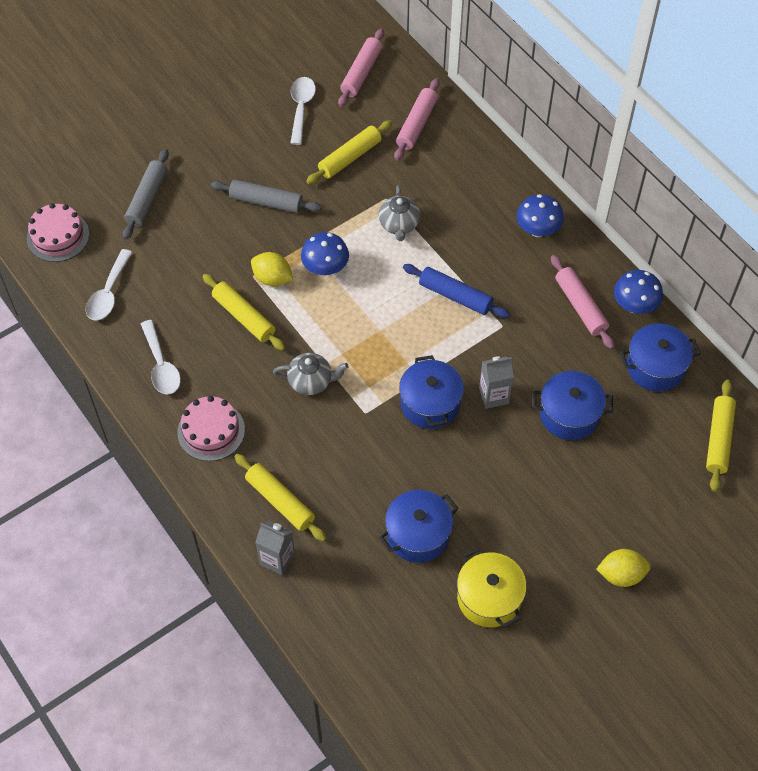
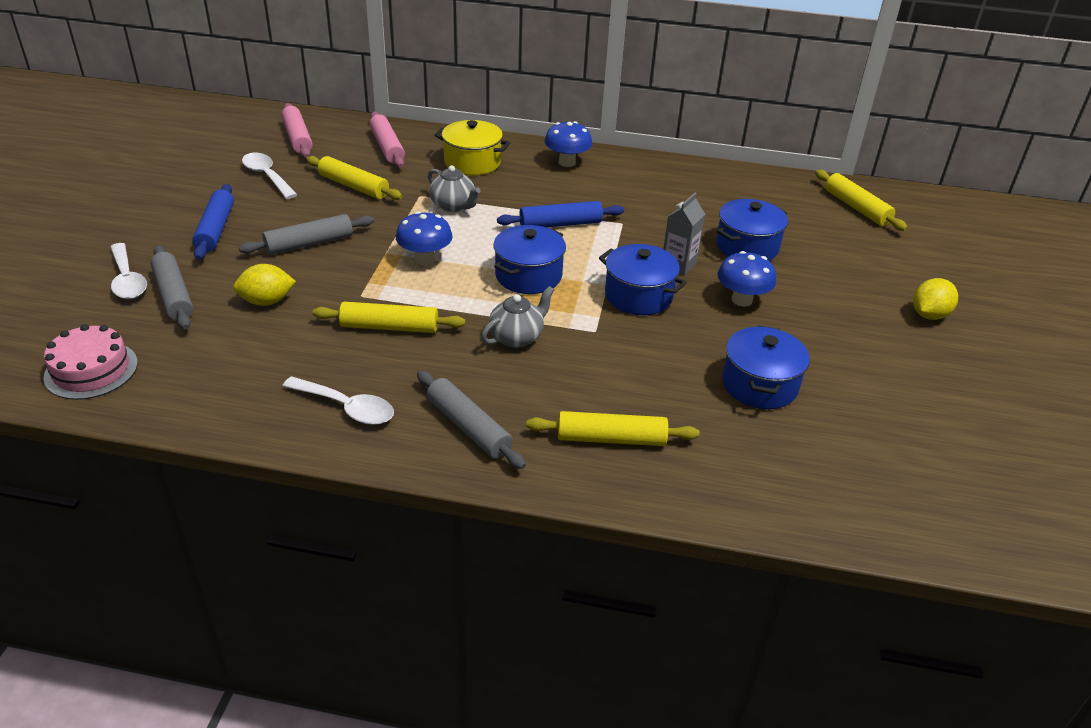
camera: 45 degrees left, 20 degrees down
white spoon [86,249,133,320] -> white spoon moved to [110,243,147,299]
pink cake [177,396,245,461] -> grey rolling pin [417,370,526,469]
yellow lemon [251,252,293,286] -> yellow lemon moved to [233,264,296,306]
grey carton [256,520,295,575] -> none
yellow rolling pin [306,120,392,184] -> yellow rolling pin turned 60 degrees counterclockwise [306,156,402,200]
yellow pot [457,547,527,628] -> yellow pot moved to [435,120,510,175]
pink rolling pin [551,255,614,349] -> none
blue mushroom [614,270,663,314] -> blue mushroom moved to [717,251,776,306]
blue pot [620,323,701,392] -> blue pot moved to [493,225,566,294]
none -> blue rolling pin [192,184,234,260]

